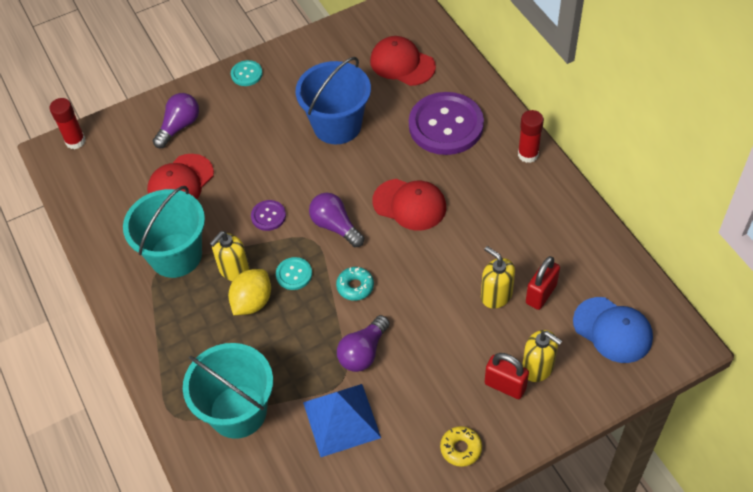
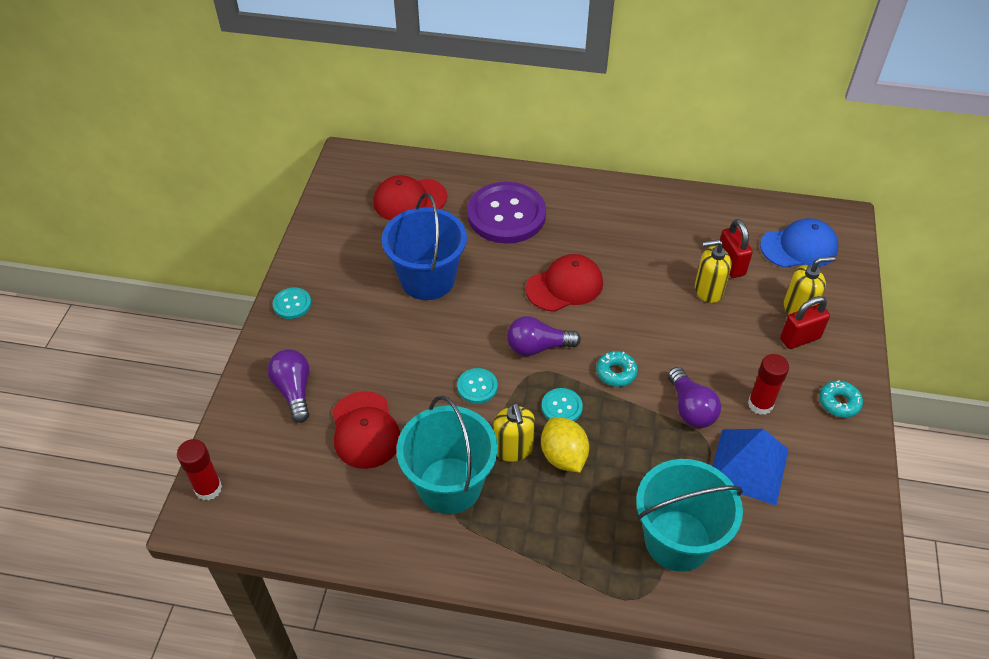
camera: 55 degrees left, 5 degrees down
purple button [251,200,286,231] -> turquoise button [457,368,498,404]
yellow donut [440,426,482,467] -> turquoise donut [819,381,863,418]
red glue stick [518,110,544,163] -> red glue stick moved to [748,354,789,415]

